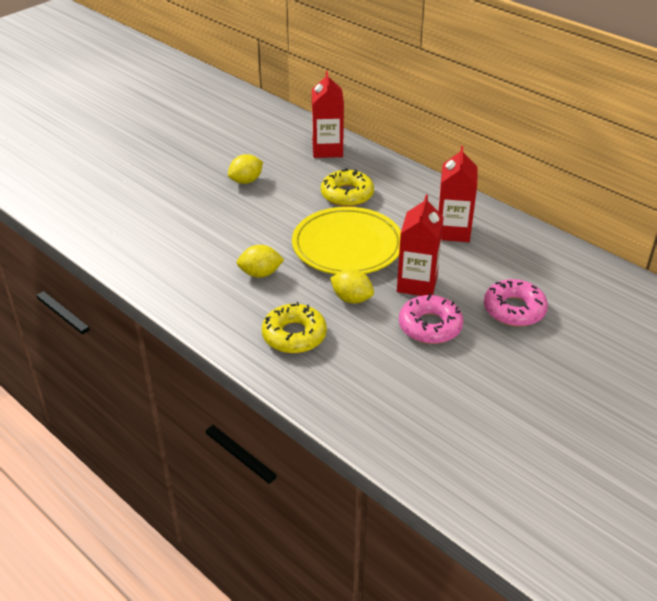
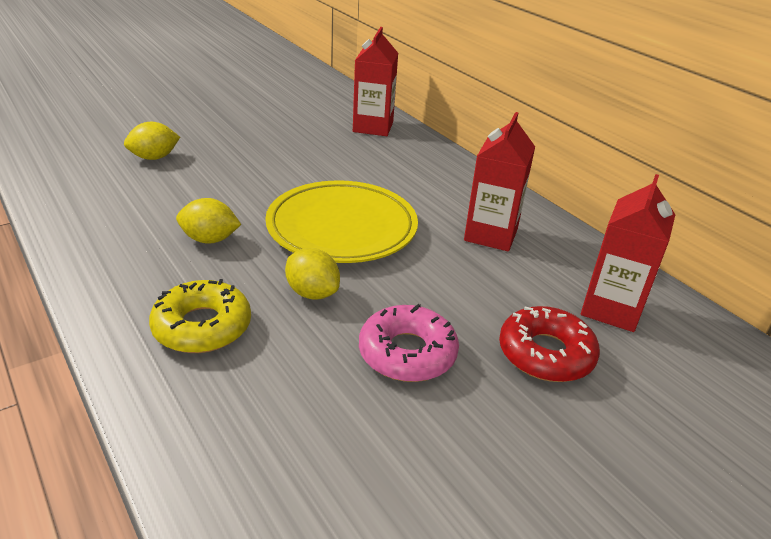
camera: 10 degrees right, 5 degrees down
yellow lemon [228,154,263,184] -> yellow lemon moved to [124,122,180,160]
yellow donut [321,168,374,207] -> none
red carton [397,195,444,296] -> red carton moved to [581,174,676,332]
pink donut [484,279,548,326] -> red donut [499,306,600,382]

